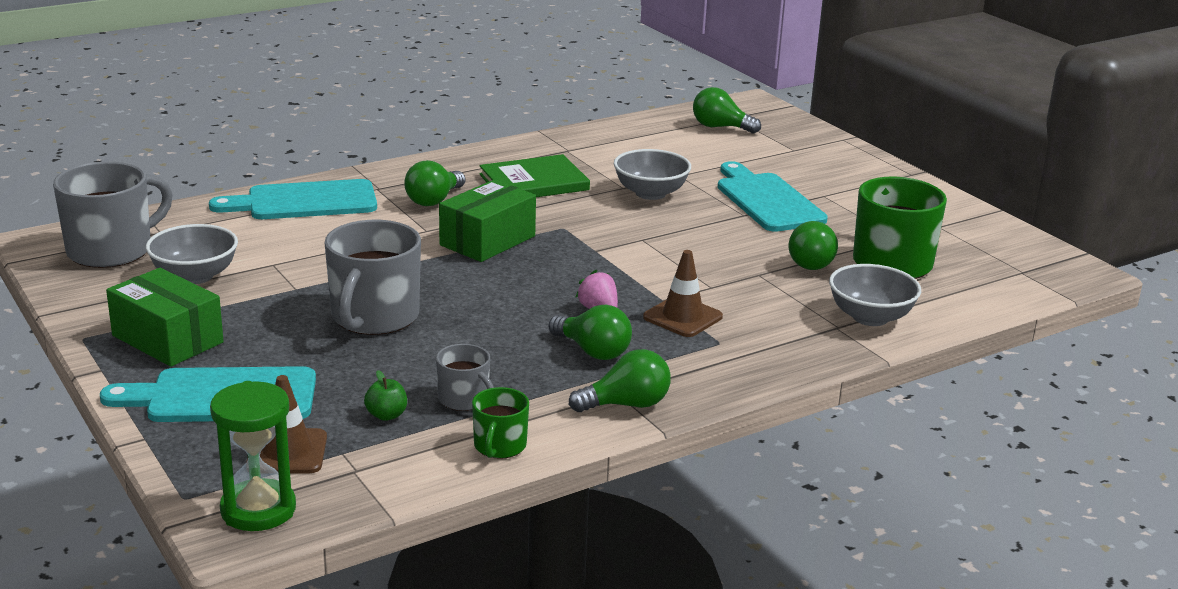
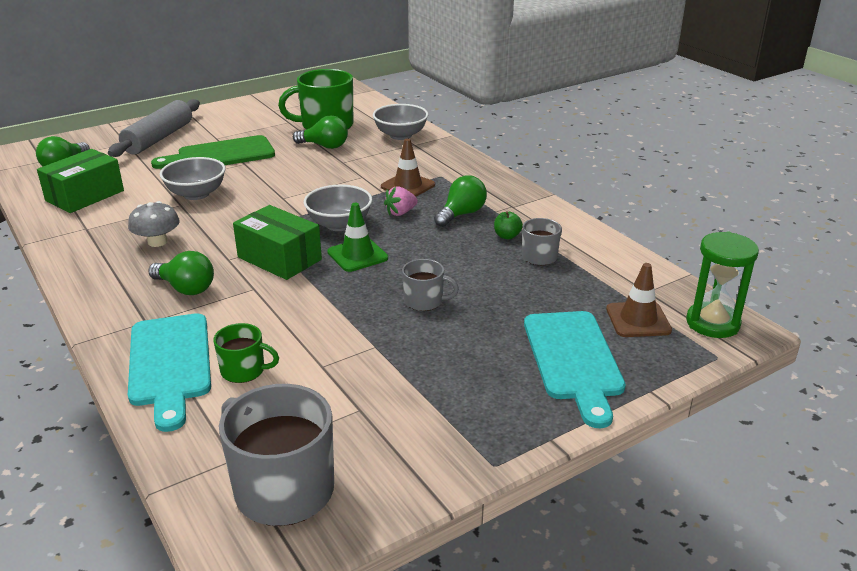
camera: 90 degrees left, 5 degrees up
green box [106,268,224,367] -> green box moved to [37,149,124,213]
grey bowl [146,224,238,284] -> grey bowl moved to [304,185,372,231]
grey mug [325,220,421,335] -> grey mug [402,259,459,311], size x0.52
green apple [364,370,407,421] -> green apple moved to [494,211,523,239]
green mug [472,387,529,459] -> green mug moved to [213,323,279,383]
green book [479,154,590,197] -> grey mushroom [128,201,180,247]
green light bulb [569,349,671,412] -> none
turquoise cutting board [718,161,828,232] -> green cutting board [151,135,275,169]
none -> grey rolling pin [108,99,200,157]
none -> green traffic cone [327,203,388,272]

